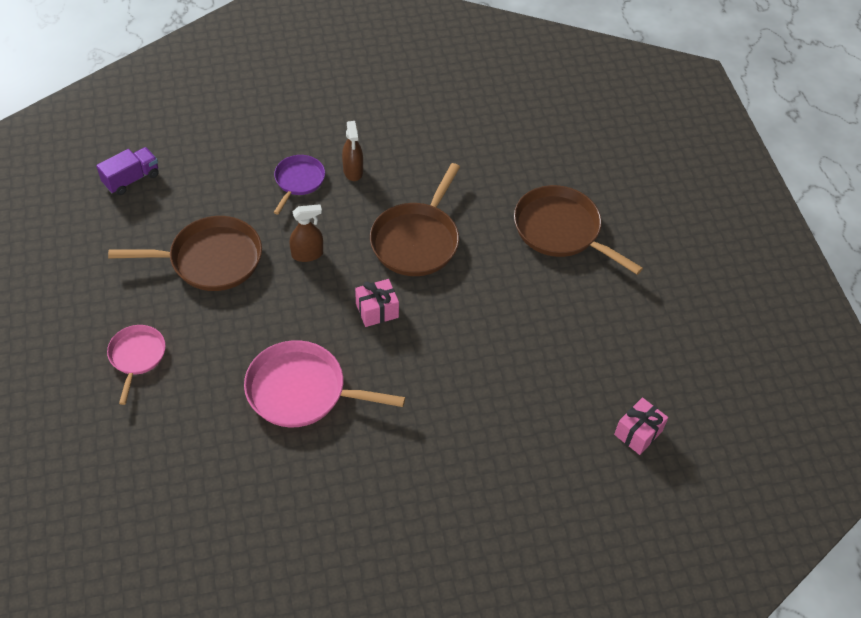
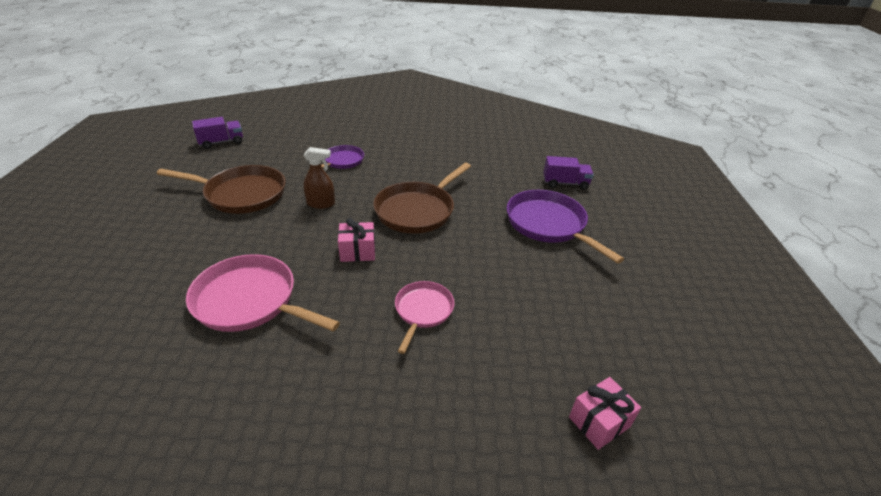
camera: 15 degrees right, 15 degrees down
pink pan [107,325,166,405] -> pink pan moved to [395,281,454,354]
brown spray bottle [342,121,363,181] -> none
brown pan [514,185,643,275] -> purple pan [507,190,624,264]
none -> purple truck [543,156,594,190]

